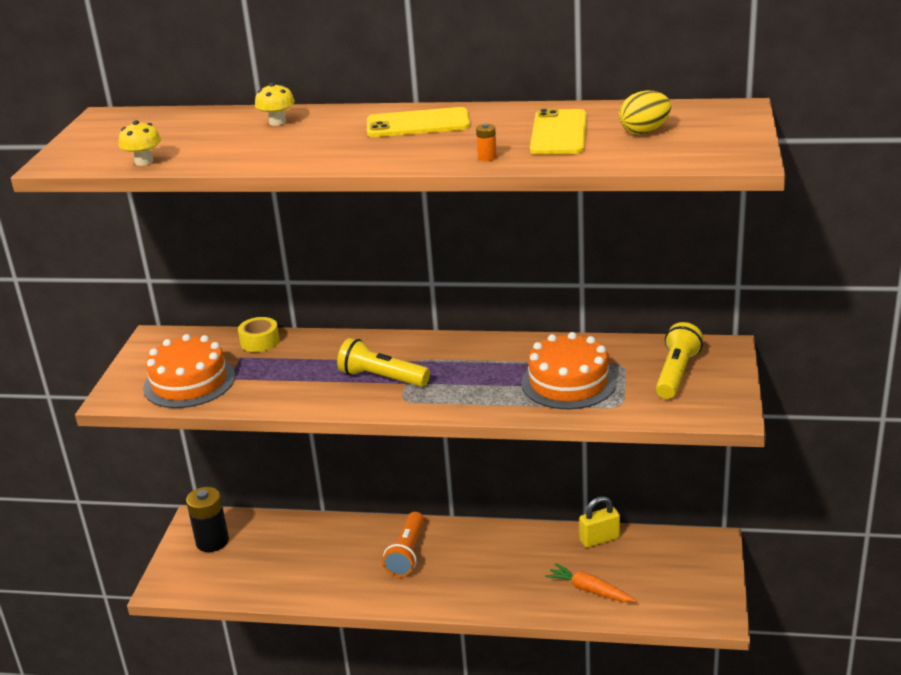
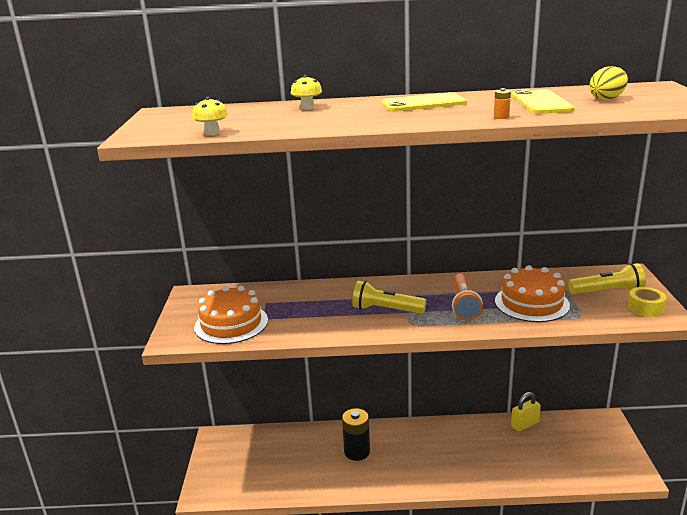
camera: 10 degrees left, 5 degrees down
black battery [186,487,229,552] -> black battery moved to [342,408,370,461]
yellow tape [238,317,280,352] -> yellow tape moved to [628,287,666,317]
orange flashlight [382,512,424,577] -> orange flashlight moved to [452,274,483,321]
orange carrot [545,563,637,602] -> none
yellow flashlight [656,322,703,399] -> yellow flashlight turned 75 degrees clockwise [568,263,646,294]

